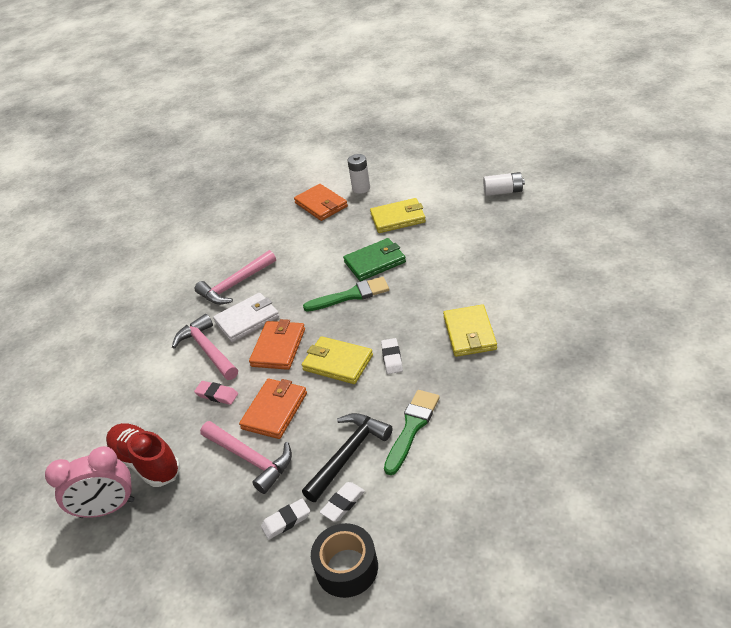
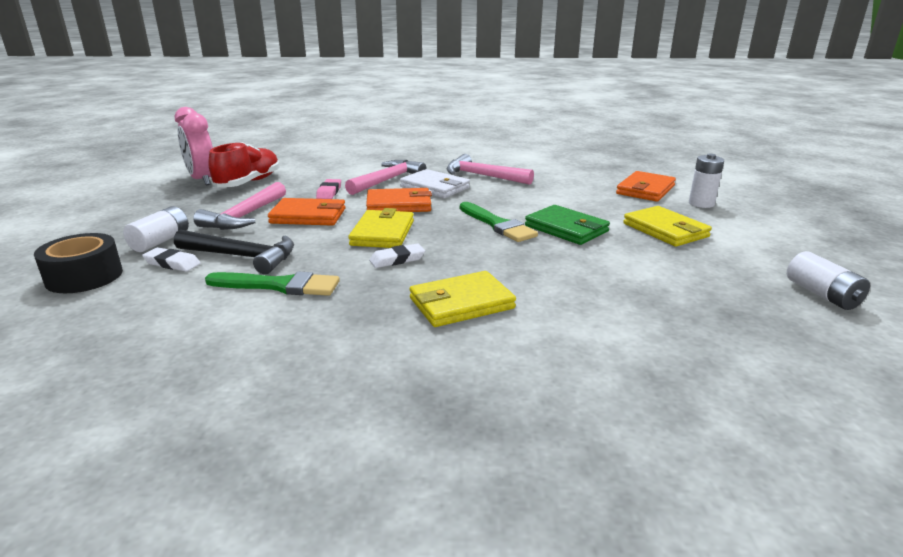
camera: 65 degrees right, 15 degrees down
white eraser [261,498,310,540] -> white battery [123,206,189,252]

